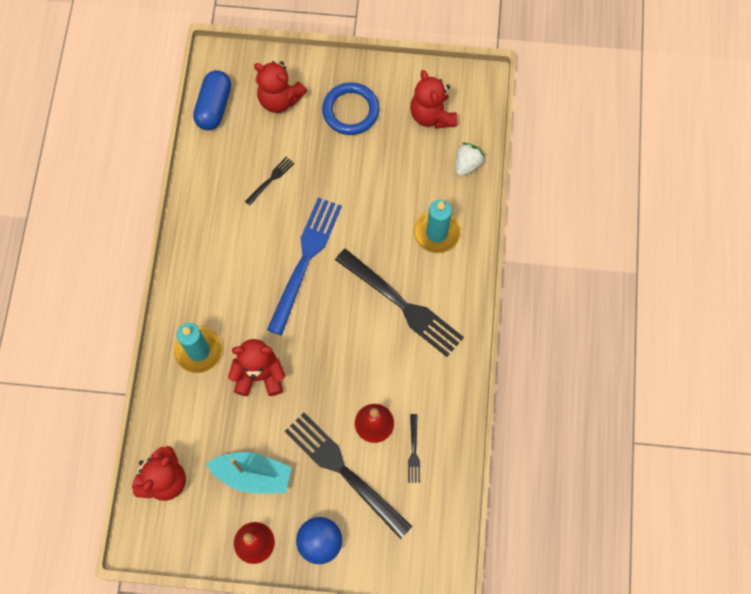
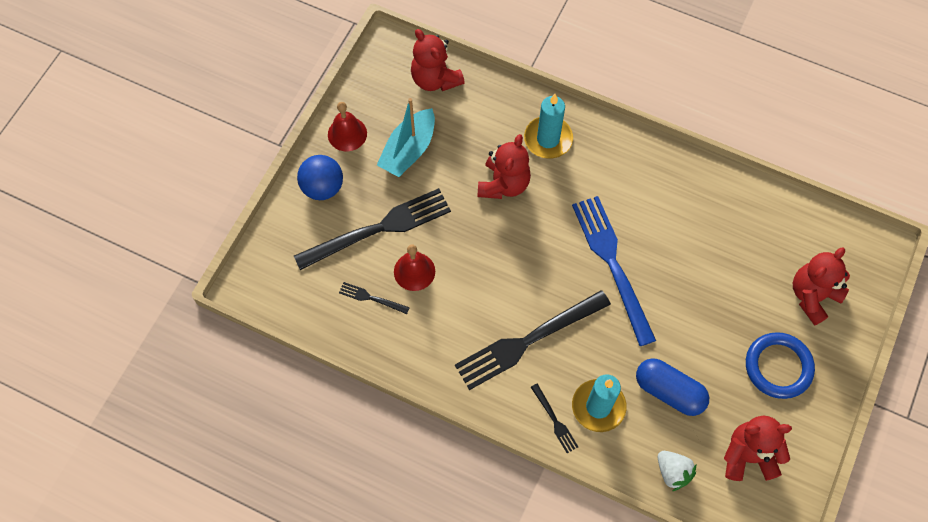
camera: 110 degrees right, 5 degrees down
blue capsule [193,70,231,130] -> blue capsule moved to [636,358,709,416]
black fork [245,157,294,206] -> black fork moved to [531,384,578,453]
blue fork [267,197,342,336] -> blue fork turned 150 degrees counterclockwise [572,196,656,346]

